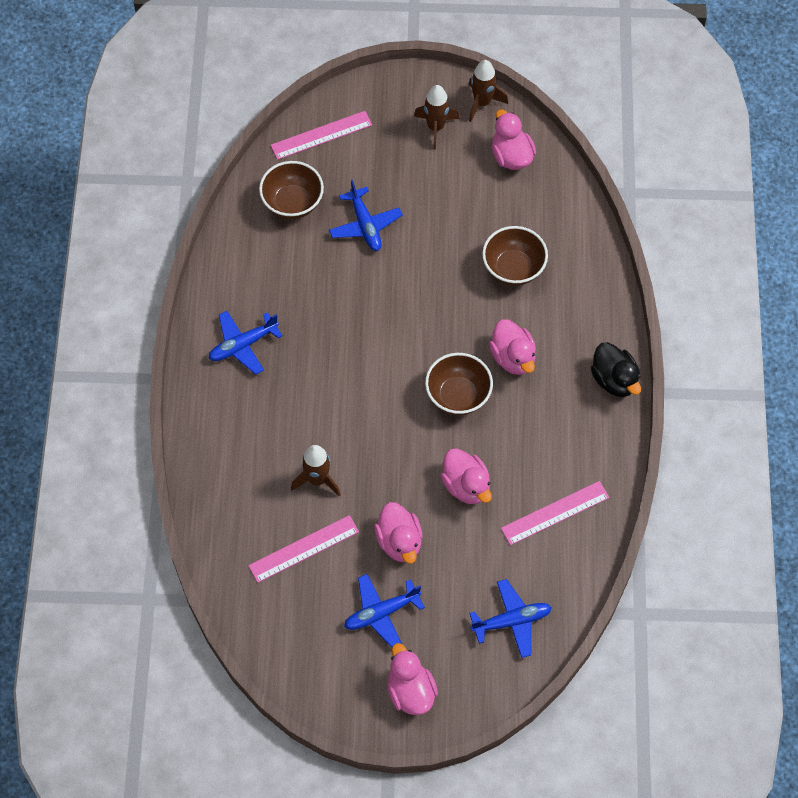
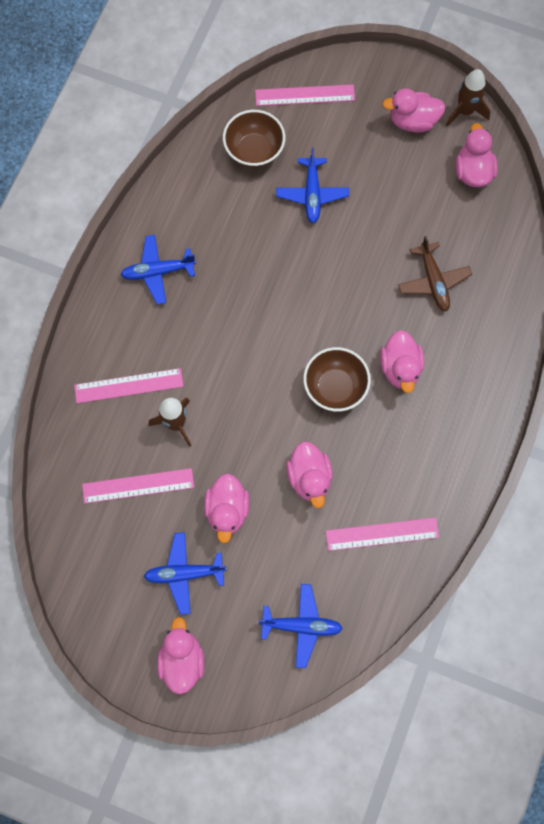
camera: 20 degrees right, 10 degrees up
brown rocket [414,85,459,150] -> pink duck [382,89,446,132]
brown bowl [482,226,548,286] -> brown plane [398,236,472,312]
black duck [591,342,641,397] -> none
none -> pink ruler [74,368,183,403]

